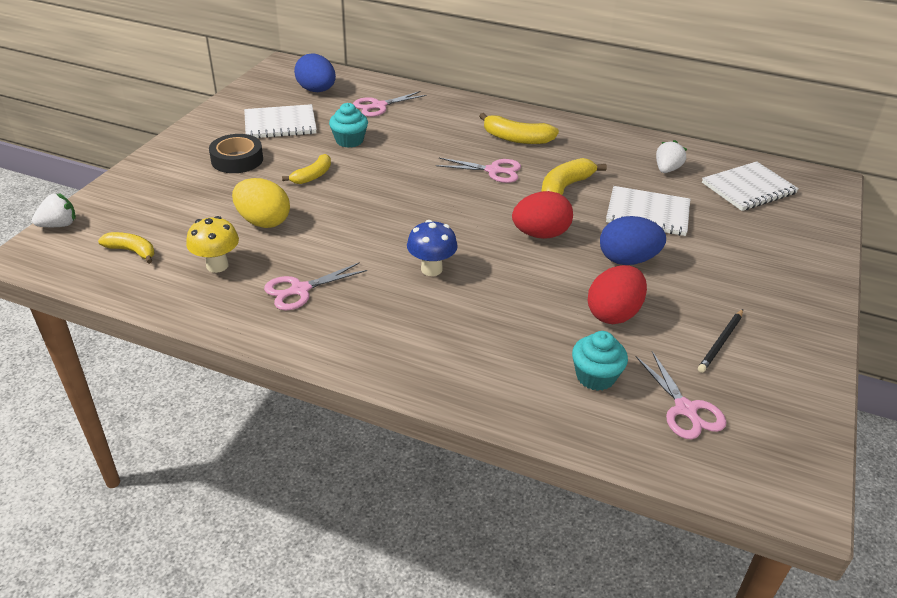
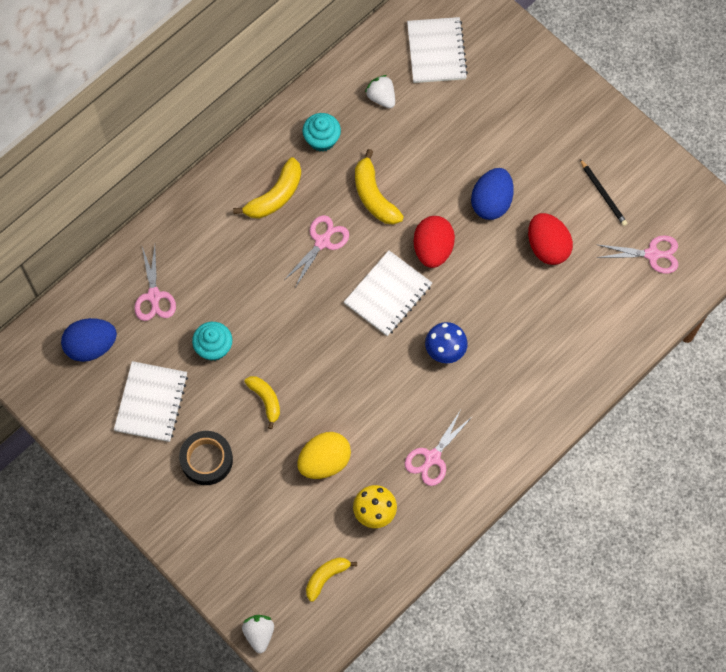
camera: 65 degrees left, 30 degrees up
pink scissors [264,262,367,311] -> pink scissors turned 45 degrees clockwise [405,410,473,486]
turquoise cupcake [572,331,628,391] -> turquoise cupcake moved to [303,113,341,152]
white notebook [606,186,690,236] -> white notebook moved to [344,250,432,336]

